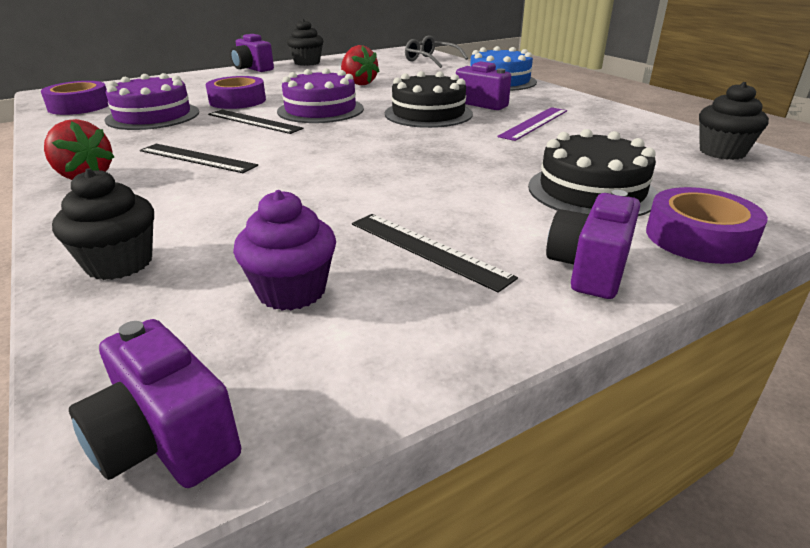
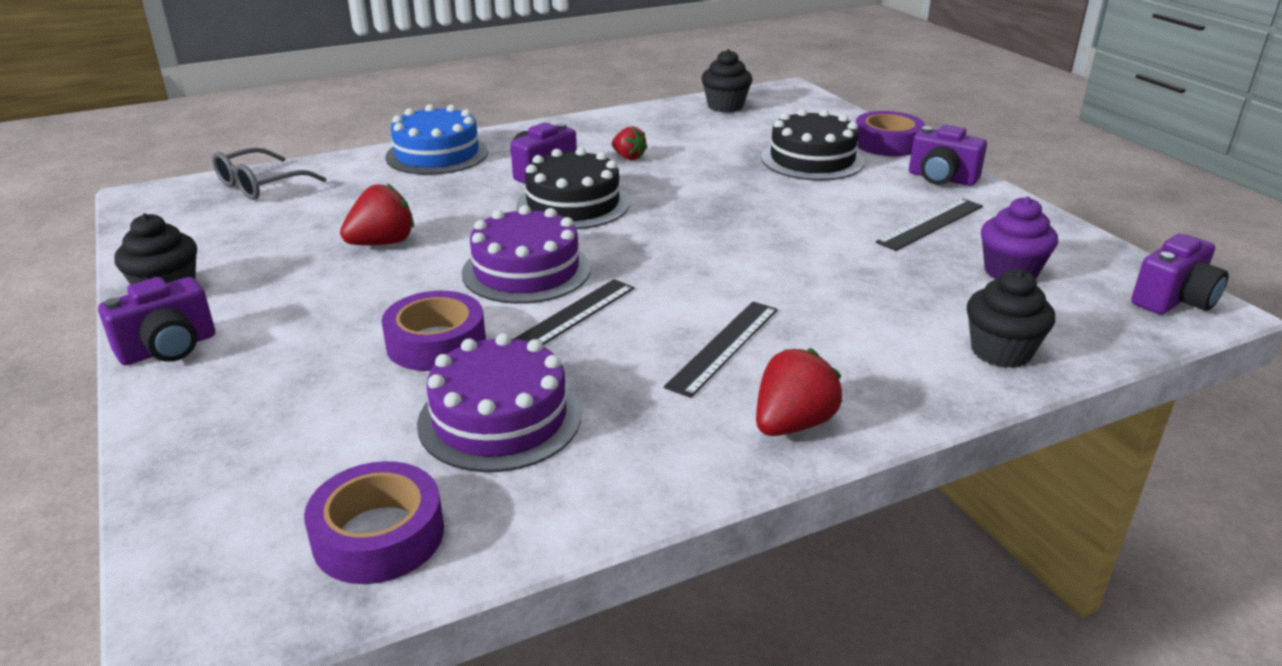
camera: 85 degrees left, 0 degrees up
purple ruler [497,107,567,141] -> red strawberry [612,126,647,160]

